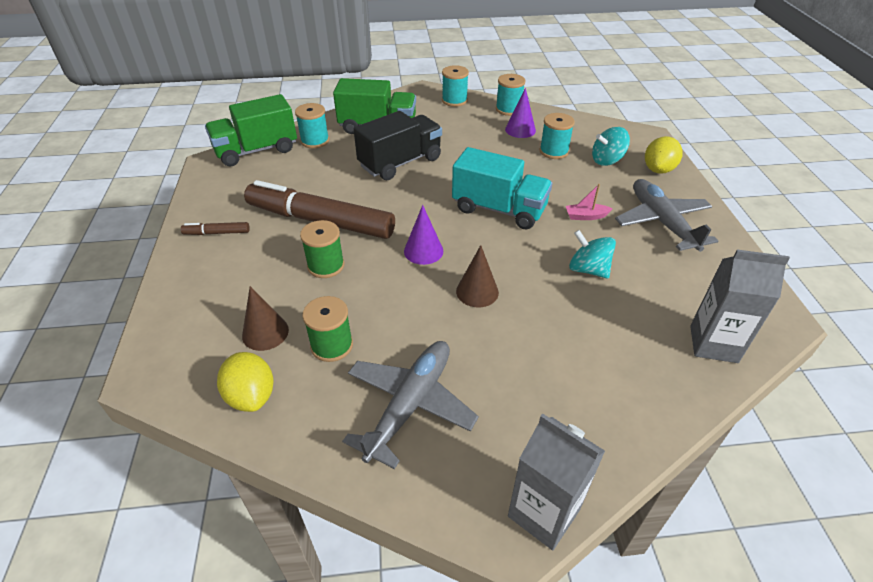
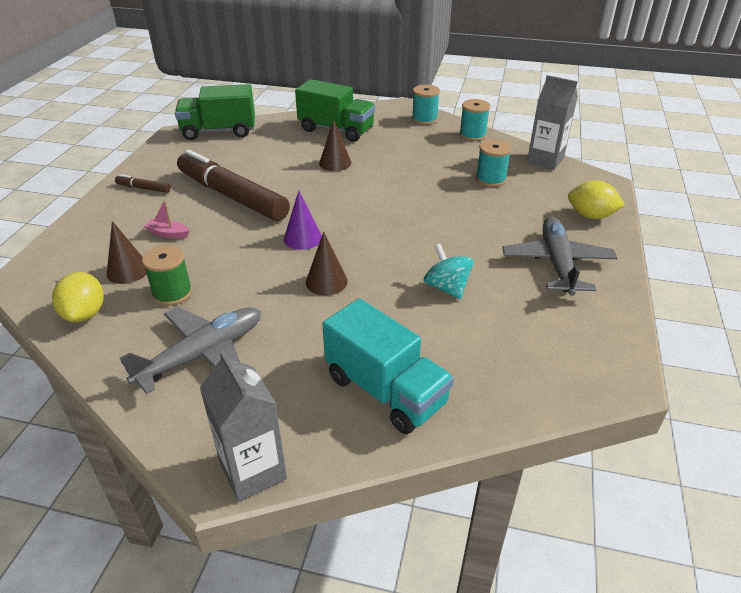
camera: 20 degrees right, 5 degrees down
turquoise spool [295,103,329,148] -> none
green spool [300,220,345,278] -> none
black truck [354,111,442,180] -> brown cone [319,119,351,171]
turquoise truck [452,147,552,230] -> turquoise truck moved to [322,298,454,434]
purple cone [505,88,536,138] -> none
pink boat [566,184,613,220] -> pink boat moved to [144,200,190,238]
turquoise spinning top [592,127,630,166] -> none
yellow lemon [645,136,682,174] -> yellow lemon turned 60 degrees clockwise [568,180,625,219]
grey carton [690,249,790,363] -> grey carton moved to [527,75,578,170]

